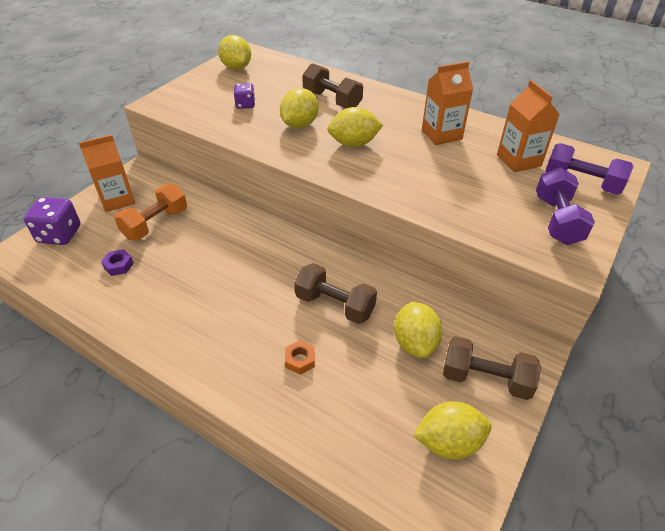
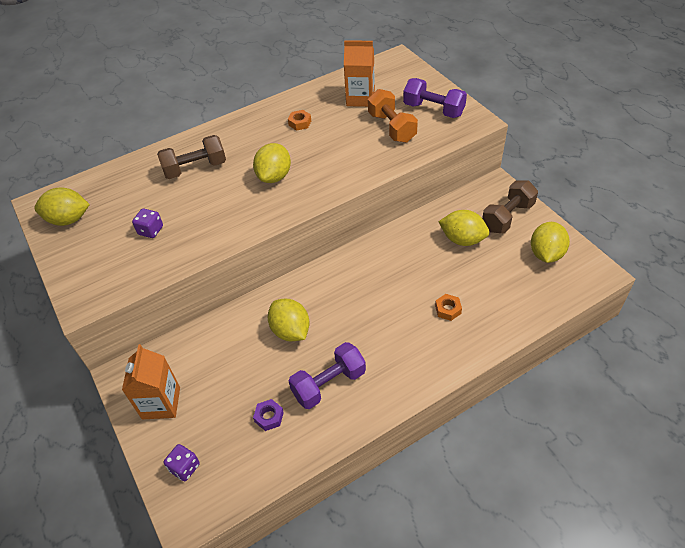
camera: 60 degrees left, 5 degrees up
purple dice [24,197,81,245] -> purple dice [164,444,200,481], size x0.60
orange dumbbell [114,184,187,240] -> orange dumbbell moved to [368,89,418,143]
yellow lemon [280,88,319,128] -> yellow lemon moved to [268,299,310,341]
brown dumbbell [294,263,377,324] -> none
orange carton [422,61,473,145] -> orange nut [288,110,311,131]
purple dumbbell [545,143,634,195] -> purple dumbbell moved to [289,342,366,409]

